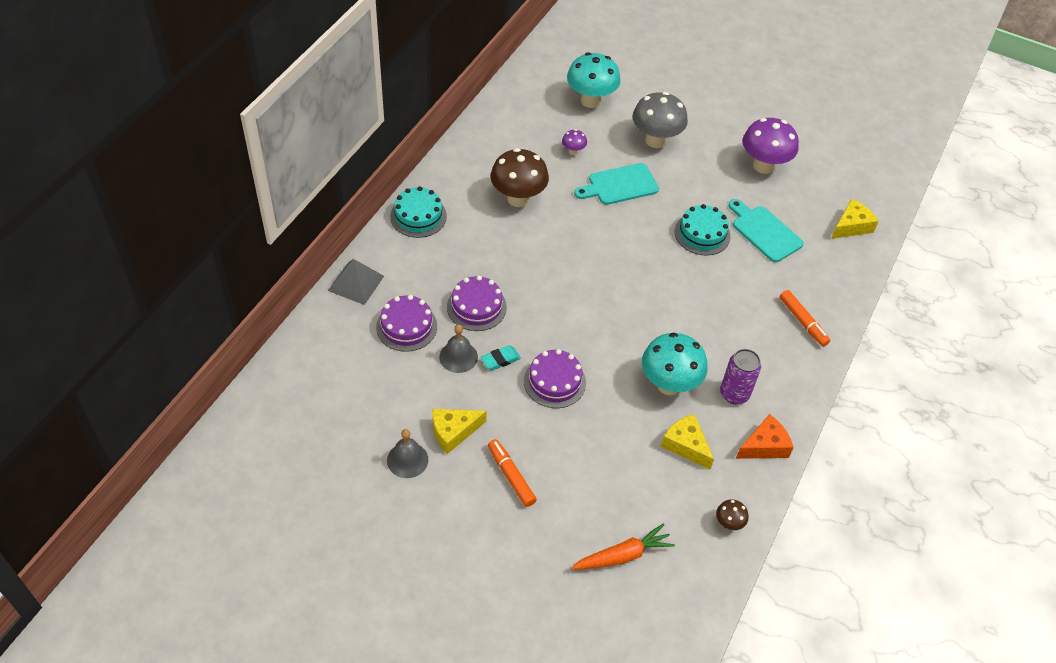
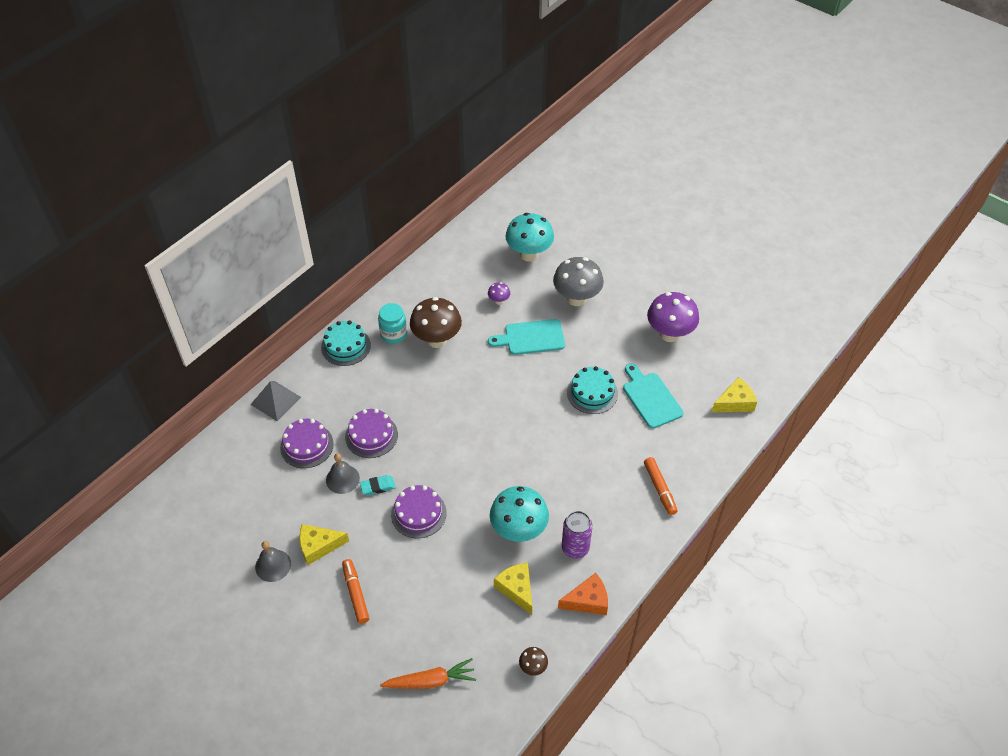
camera: 15 degrees right, 0 degrees up
none -> turquoise jar [378,303,407,344]

